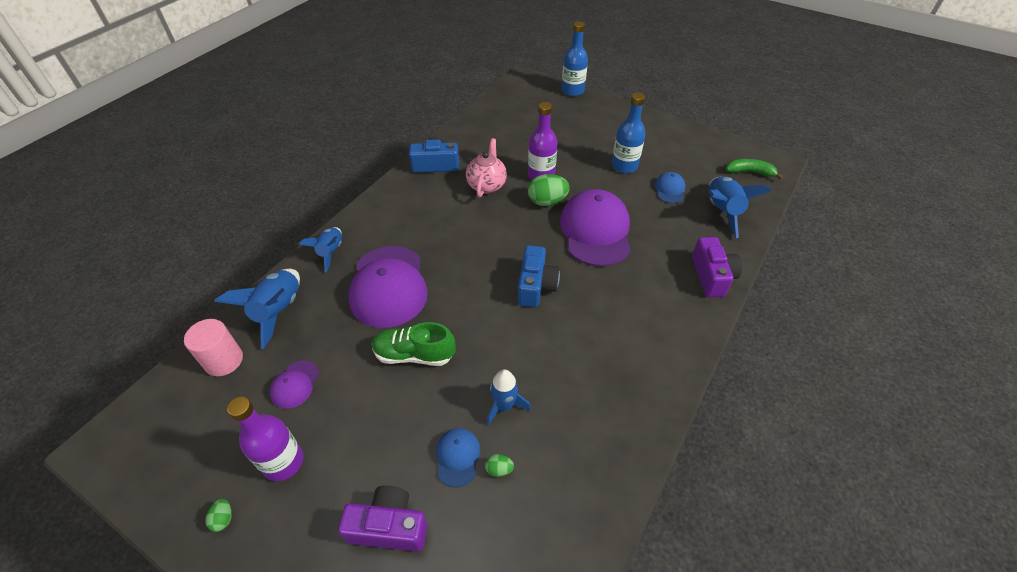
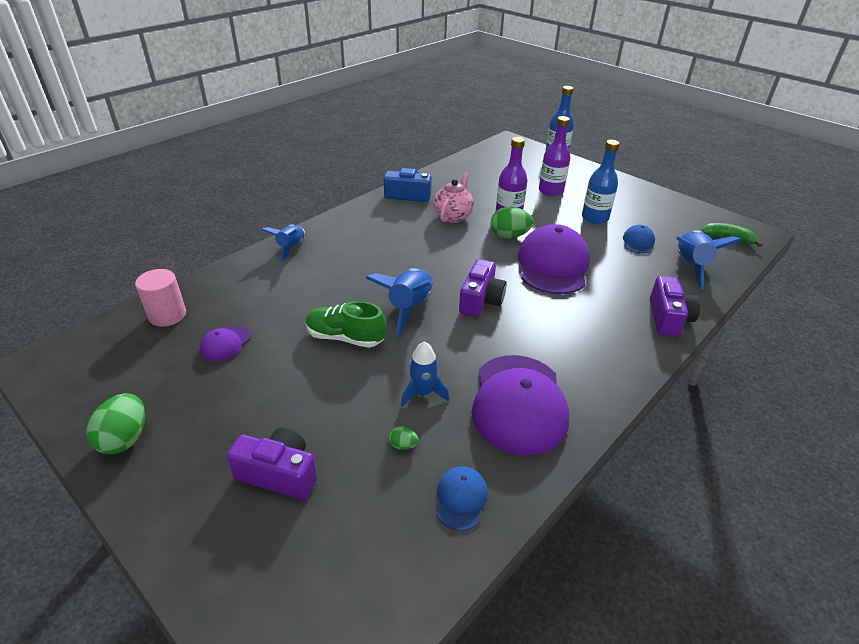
camera: 10 degrees right, 10 degrees down
green egg [205,499,232,532] -> green egg [86,393,145,454], size x2.09
blue rocket [214,269,300,349] -> blue rocket moved to [366,268,434,335]
purple bottle [227,397,304,481] -> purple bottle moved to [539,116,570,196]
purple cap [348,246,428,328] -> purple cap moved to [472,355,569,455]
blue cap [436,428,480,488] -> blue cap moved to [436,466,488,531]
blue camera [518,245,560,307] -> purple camera [459,259,507,317]

